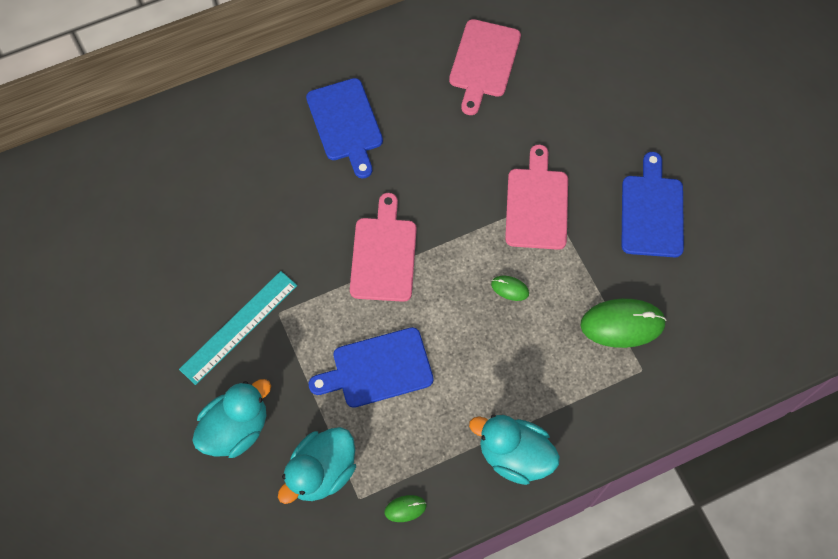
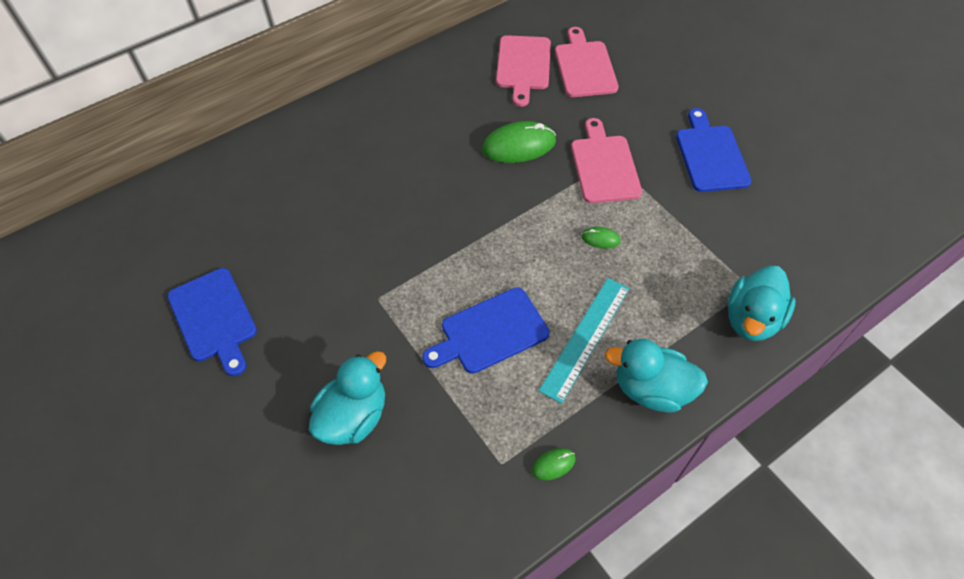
camera: 10 degrees left, 10 degrees down
turquoise ruler [179,271,297,385] -> turquoise ruler moved to [539,278,629,404]
turquoise duck [278,427,356,504] -> turquoise duck moved to [728,266,795,341]
blue cutting board [306,78,383,178] -> blue cutting board moved to [167,268,257,376]
pink cutting board [350,193,417,302] -> pink cutting board moved to [555,27,619,97]
green mouse [580,299,667,348] -> green mouse moved to [482,121,556,163]

